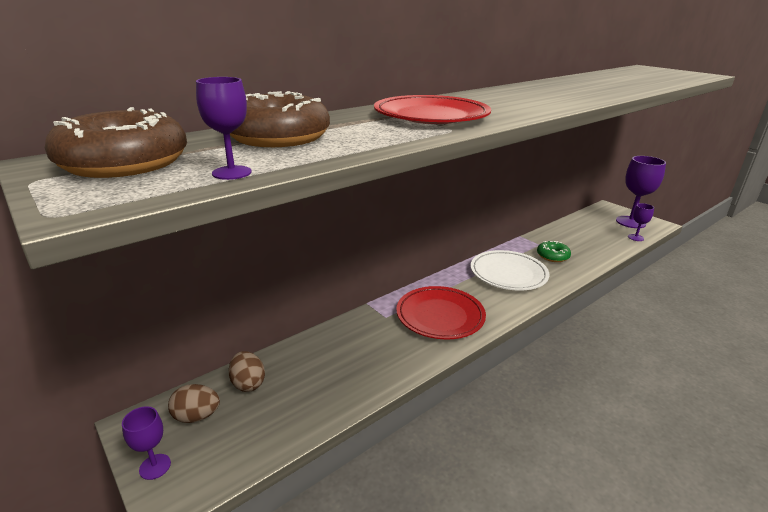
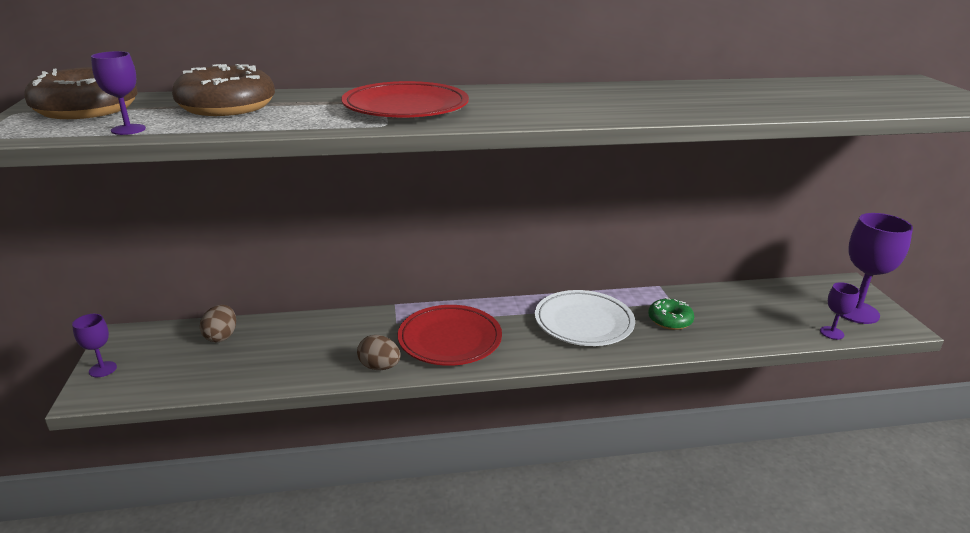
camera: 30 degrees right, 0 degrees up
brown egg [168,384,220,423] -> brown egg moved to [357,335,401,370]

